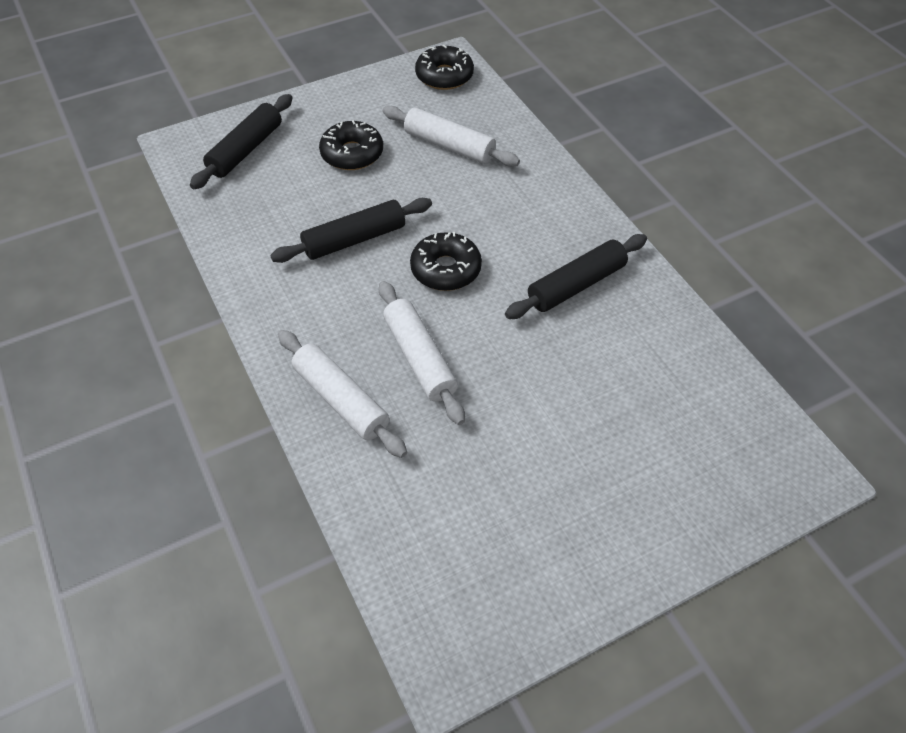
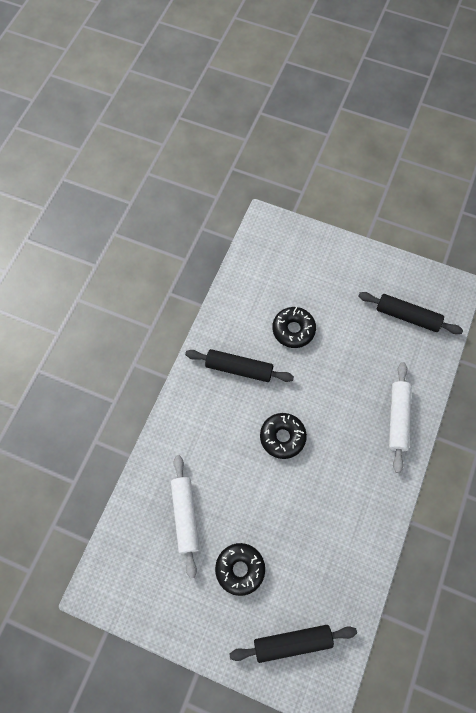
camera: 130 degrees left, 15 degrees up
black rolling pin [270,198,432,263] -> black rolling pin moved to [358,292,463,334]
white rolling pin [379,281,465,425] -> none
black donut [415,45,474,90] -> black donut moved to [272,307,316,348]

